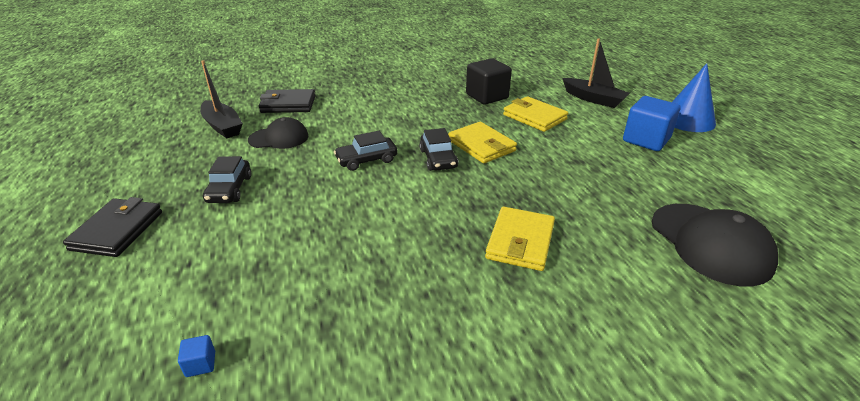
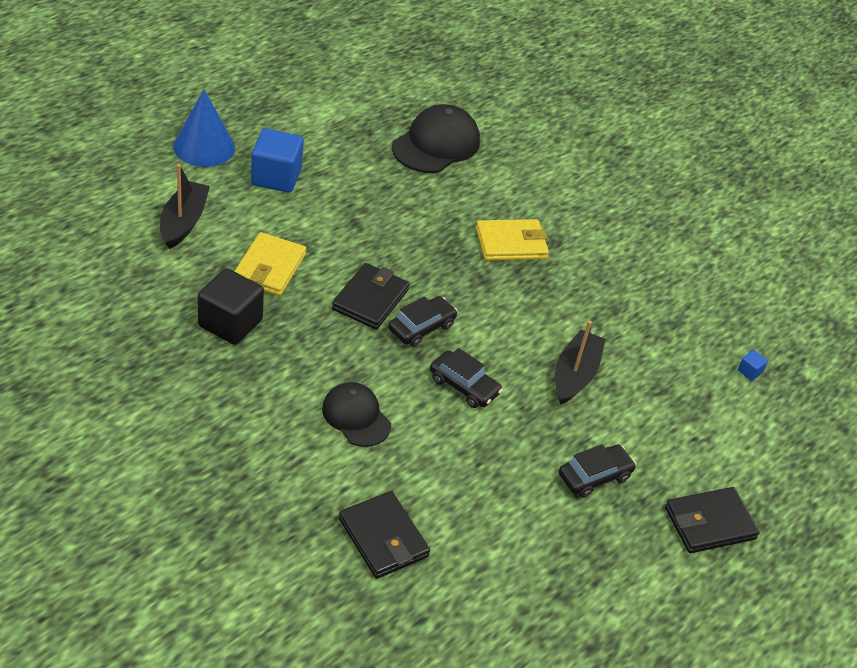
camera: 125 degrees left, 10 degrees up
black boat [200,60,243,139] -> black boat moved to [555,321,605,405]
black cap [248,117,309,149] -> black cap moved to [322,382,391,447]
yellow wallet [448,122,517,164] -> black wallet [332,263,409,330]

